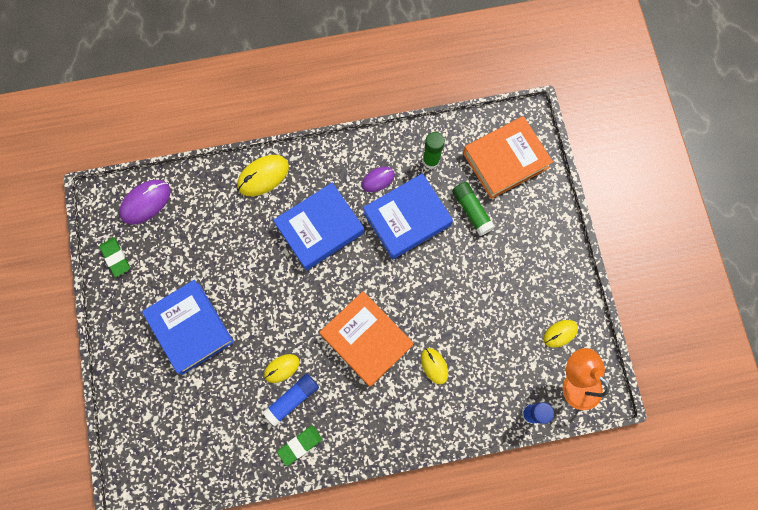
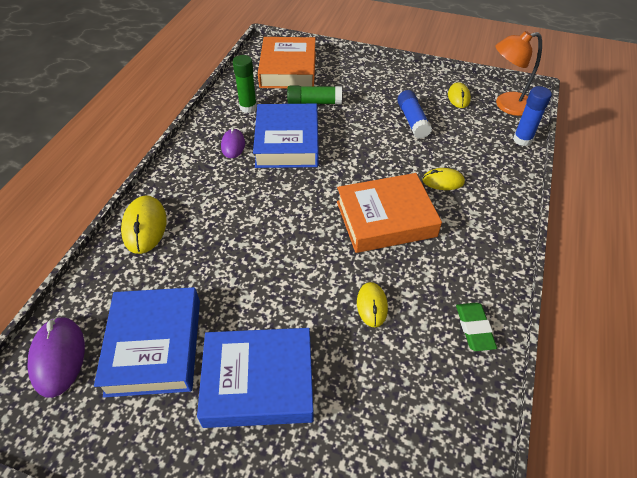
camera: 60 degrees left, 25 degrees down
green eraser [100,237,130,277] -> none
blue glue stick [263,374,319,426] -> blue glue stick moved to [397,90,432,139]
blue book [273,183,364,270] -> blue book moved to [94,287,200,397]

